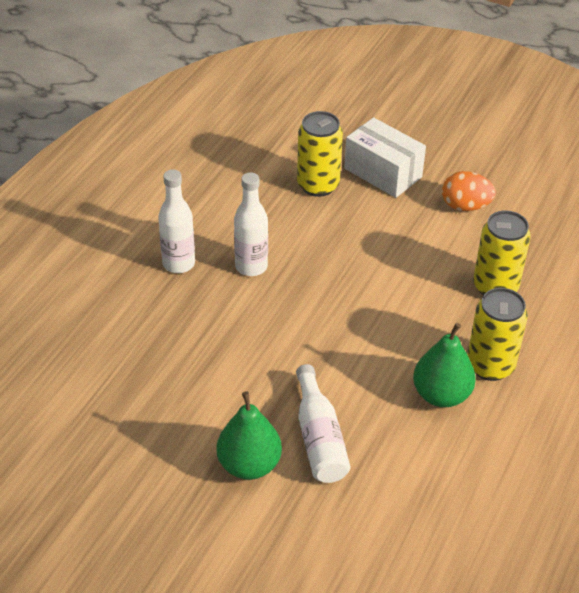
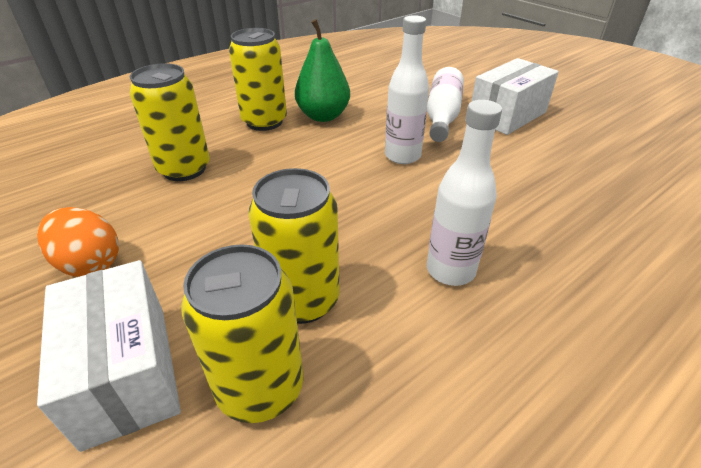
camera: 155 degrees left, 5 degrees down
white bottle [158,169,195,273] -> white bottle moved to [385,15,429,164]
green pear [217,391,282,480] -> white box [471,58,559,135]
none -> yellow can [248,168,340,324]

